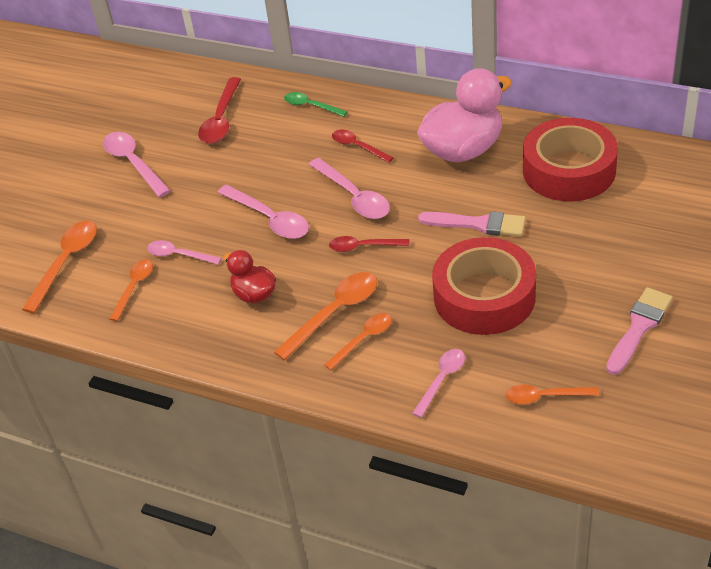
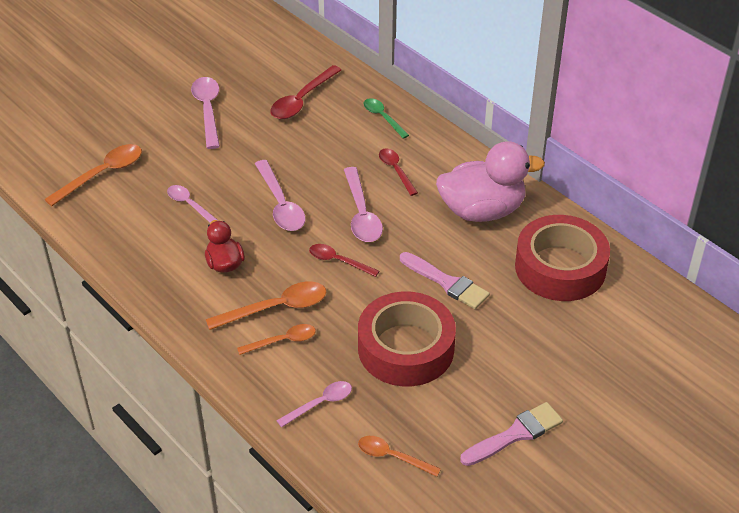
camera: 20 degrees right, 0 degrees up
orange spoon [110,260,153,321] -> none

